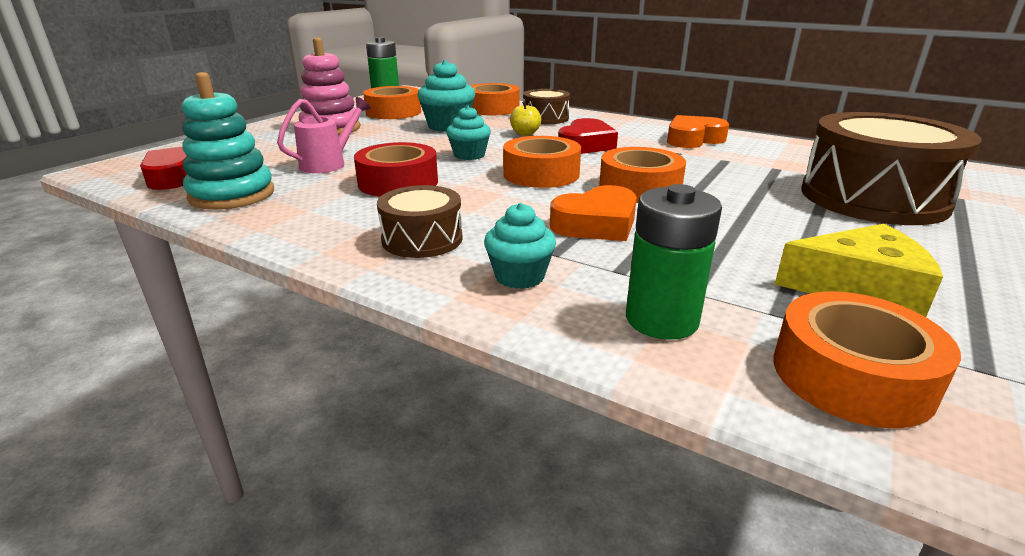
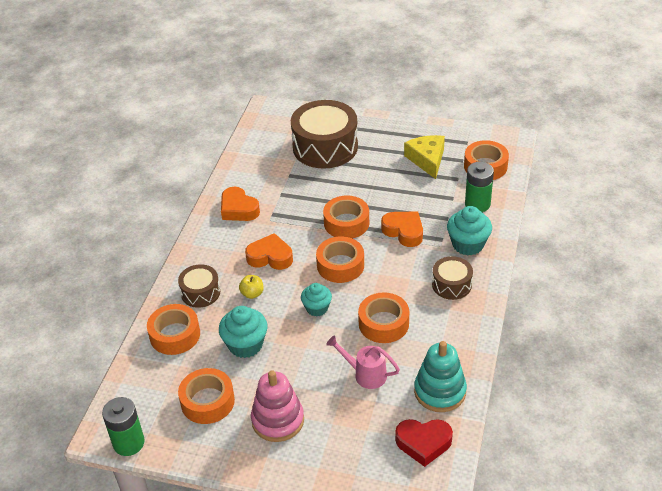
camera: 105 degrees left, 15 degrees up
red tape [354,142,438,197] -> orange tape [358,292,409,343]
turquoise cupcake [484,203,556,289] -> turquoise cupcake [447,206,492,256], size x1.51
red heart [558,118,618,154] -> orange heart [245,233,293,270]

